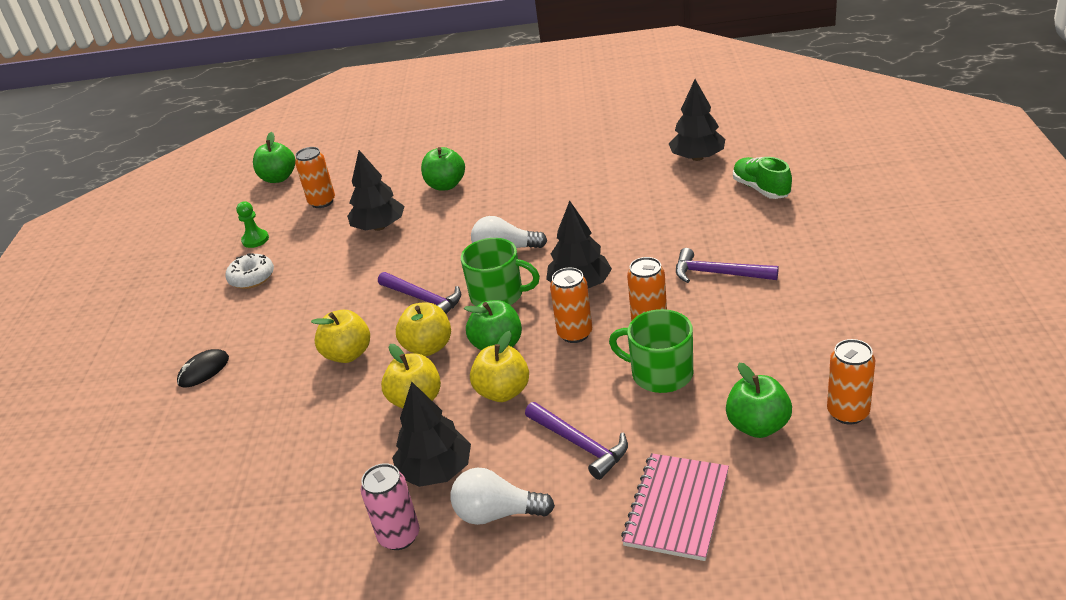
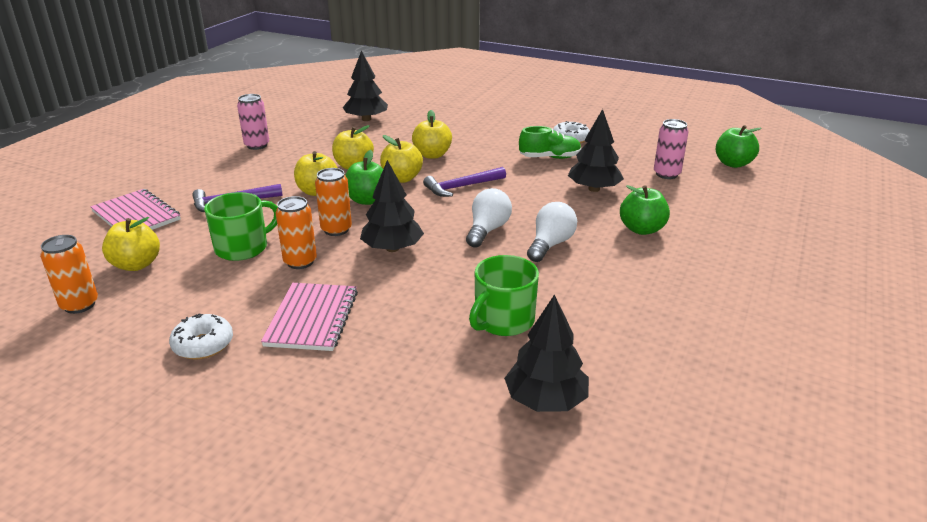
camera: 110 degrees right, 5 degrees down
black mouse [177,349,229,387] -> none
green pawn [236,201,269,248] -> none
orange can [295,147,335,208] -> pink can [654,119,688,179]
black tree [392,382,471,487] -> black tree moved to [343,51,388,121]
white light bulb [450,467,555,525] -> white light bulb moved to [527,202,577,262]
green mug [461,238,540,306] -> green mug moved to [469,255,539,336]
purple hammer [676,248,779,283] -> pink notebook [261,283,358,351]
green apple [726,363,792,438] -> yellow apple [102,217,160,271]
green shoe [733,157,792,199] -> green shoe moved to [519,126,582,159]
none -> white donut [169,313,233,360]

